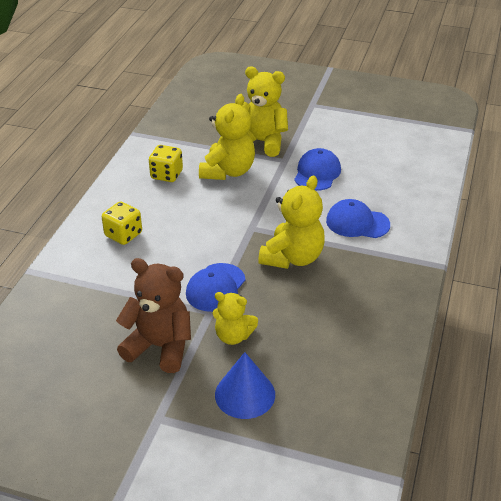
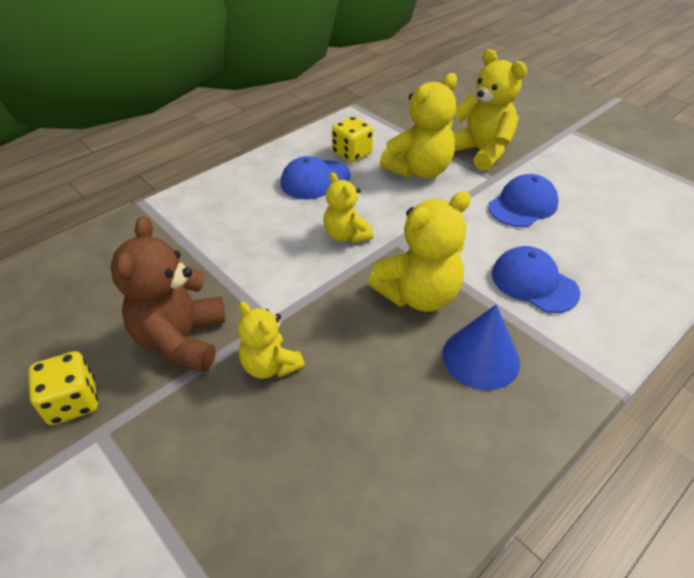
camera: 30 degrees right, 5 degrees up
yellow dice [102,202,142,245] -> yellow dice moved to [28,351,98,425]
brown teddy bear [116,258,191,373] -> brown teddy bear turned 135 degrees counterclockwise [110,216,225,372]
blue cap [186,263,246,312] -> blue cap moved to [281,156,351,199]
blue cone [215,352,275,419] -> blue cone moved to [442,304,520,391]
none -> yellow teddy bear [323,172,373,243]

